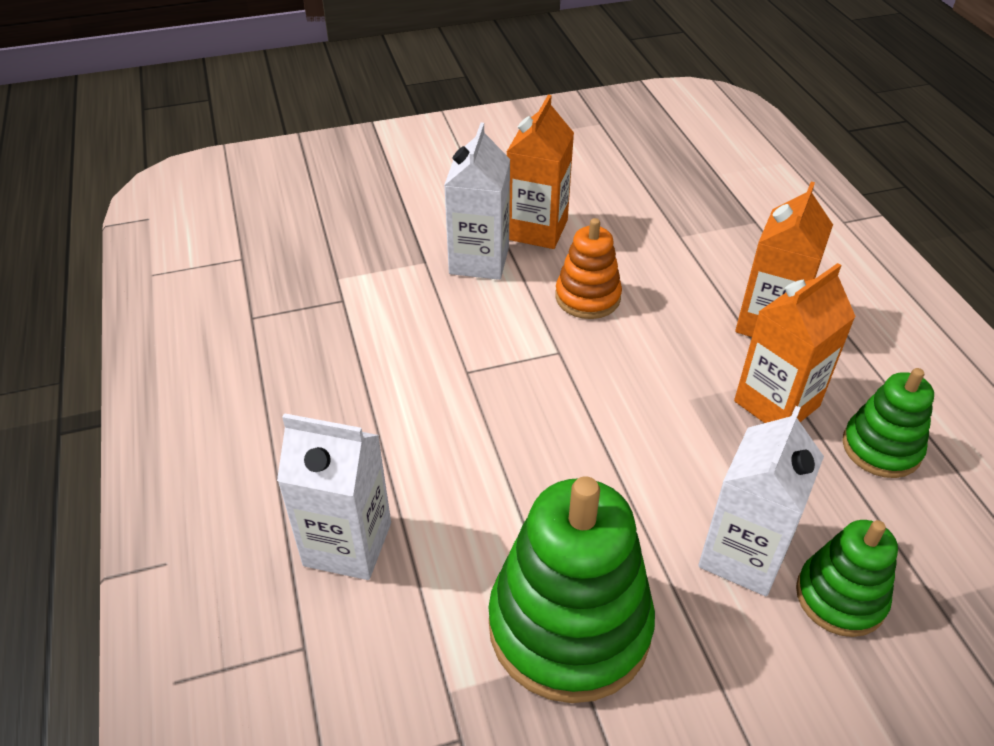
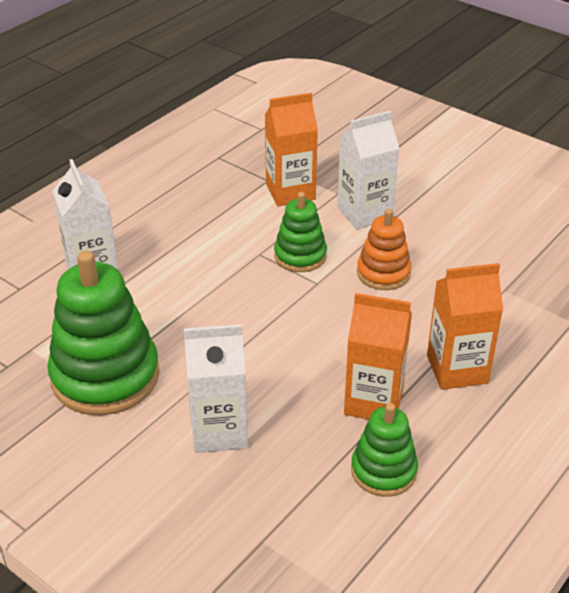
camera: 55 degrees right, 5 degrees down
orange carton [507,95,574,249] -> orange carton moved to [265,93,318,206]
green stacking toy [796,520,898,637] -> green stacking toy moved to [274,192,327,272]

